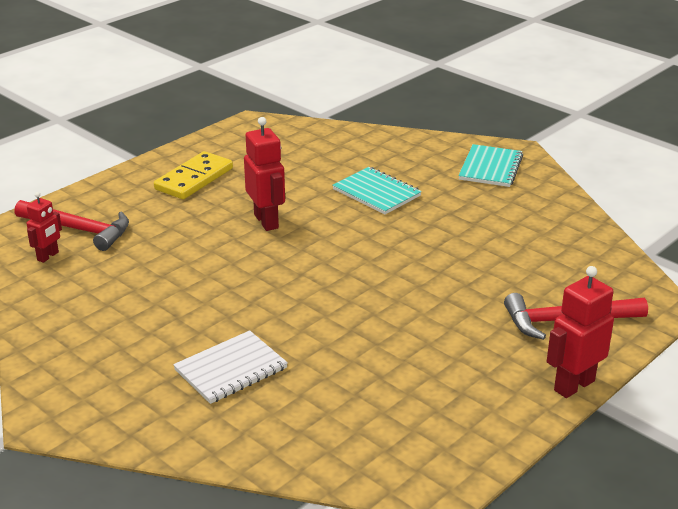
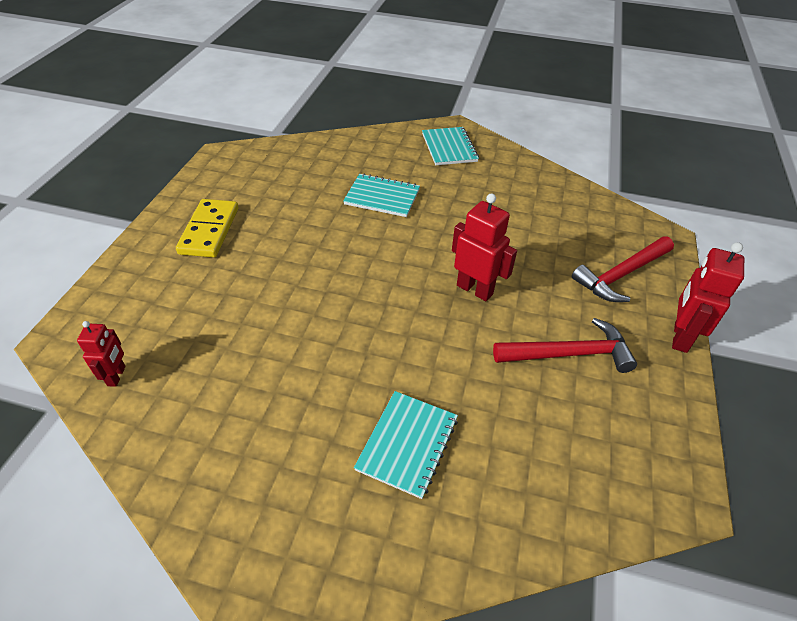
camera: 30 degrees left, 15 degrees up
red hammer [14,200,129,251] -> red hammer moved to [493,318,637,373]
white notebook [173,330,288,404] -> turquoise notebook [354,391,458,499]
red robot [244,117,285,231] -> red robot moved to [452,193,517,301]

